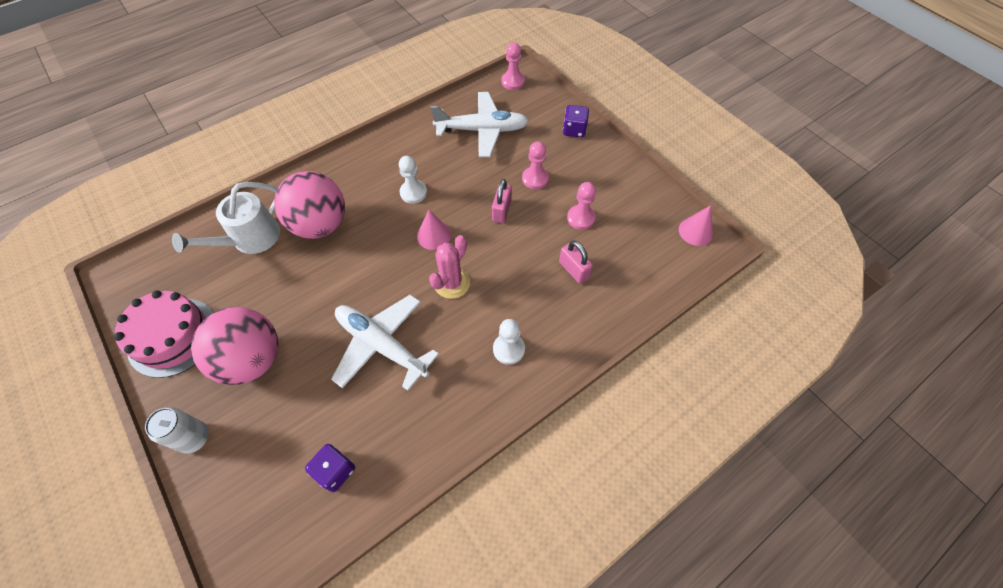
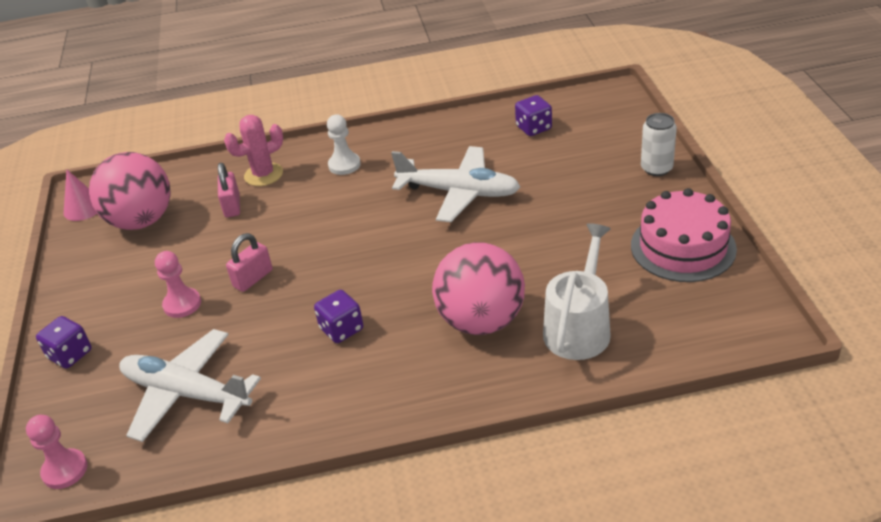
camera: 150 degrees left, 20 degrees down
white watering can [172,182,280,254] -> white watering can turned 45 degrees counterclockwise [543,223,611,360]
pink ball [191,307,278,385] -> pink ball moved to [89,152,171,230]
white plane [331,294,439,391] -> white plane turned 45 degrees counterclockwise [391,146,520,222]
white pawn [399,156,427,204] -> purple dice [314,290,363,343]
pink cone [417,210,451,250] -> none
pink cactus [429,235,470,299] -> pink cactus moved to [224,115,283,186]
pink pawn [567,182,596,230] -> none

